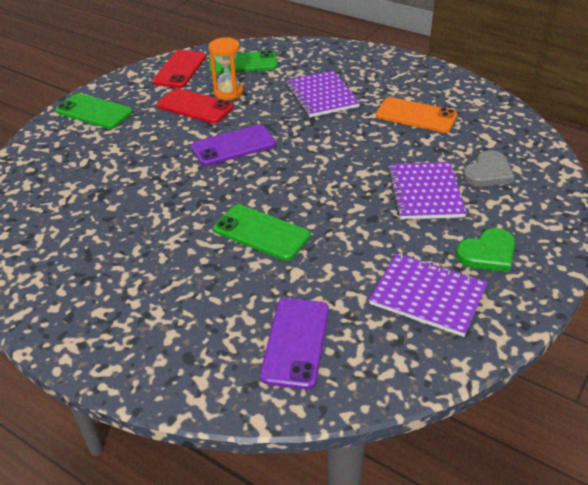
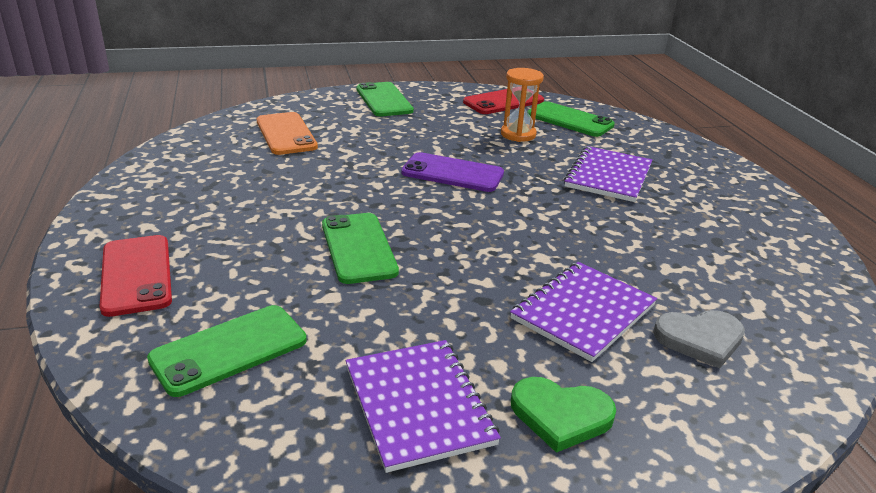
camera: 40 degrees right, 10 degrees down
red phone [157,88,234,124] -> red phone moved to [100,235,172,317]
purple phone [260,298,329,389] -> green phone [147,305,307,397]
orange phone [376,97,457,133] -> orange phone moved to [257,112,318,155]

